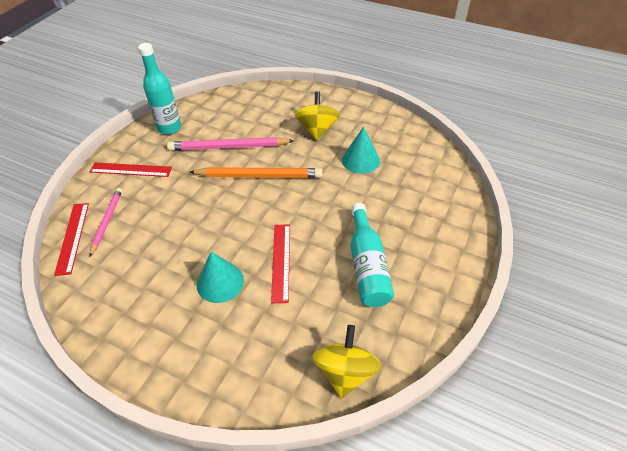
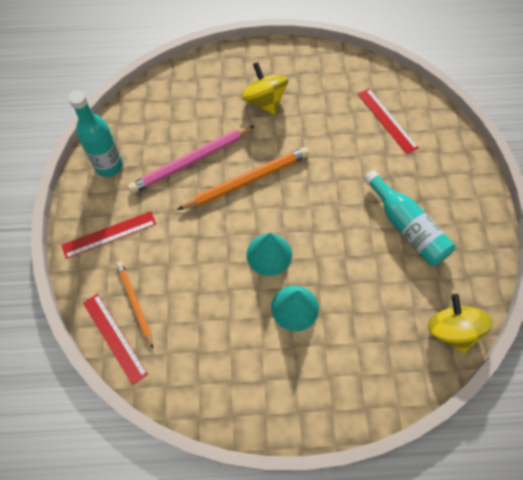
camera: 30 degrees left, 15 degrees up
pink pencil [90,188,122,256] -> orange pencil [116,262,153,348]
red ruler [271,224,290,303] -> red ruler moved to [358,88,419,154]
turquoise cone [342,127,380,174] -> turquoise cone moved to [246,233,292,276]

